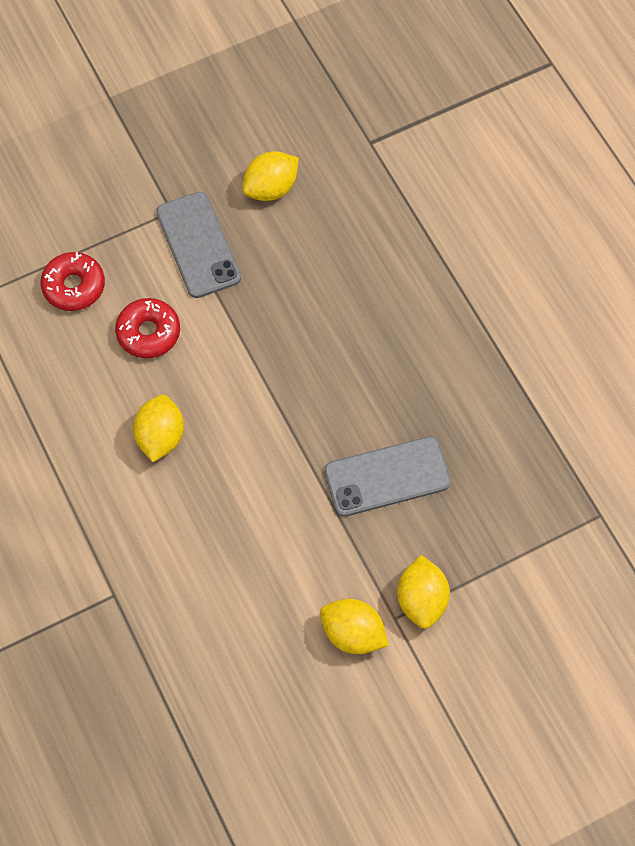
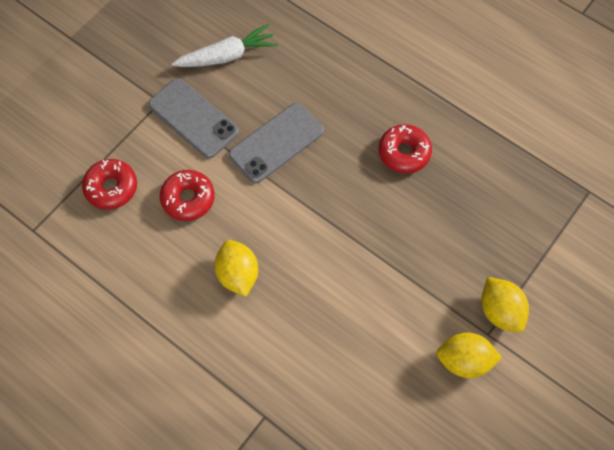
camera: 25 degrees left, 0 degrees up
yellow lemon [242,151,299,201] -> white carrot [172,24,278,67]
grey phone [324,437,451,517] -> grey phone moved to [229,103,324,183]
none -> red donut [379,124,432,174]

